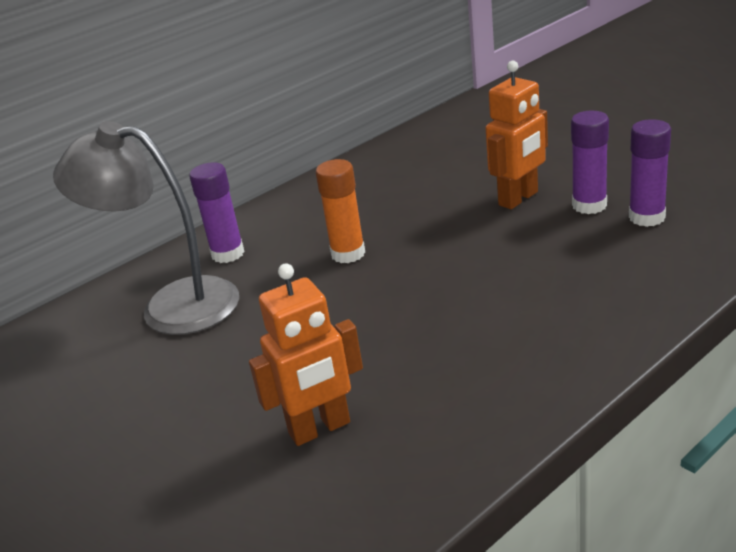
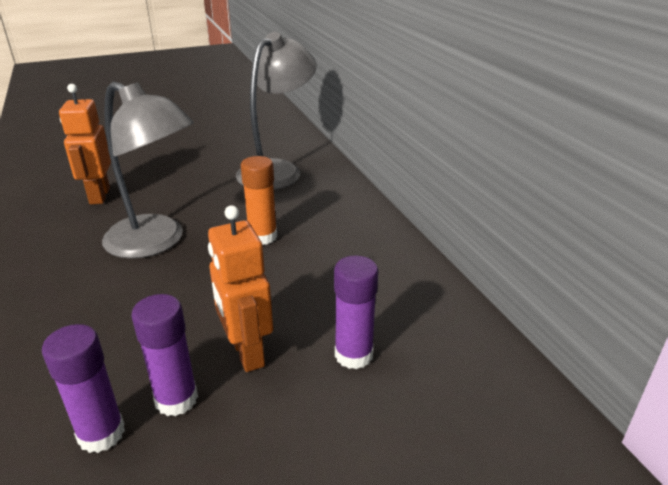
camera: 105 degrees right, 0 degrees up
purple glue stick [189,162,245,263] -> purple glue stick moved to [334,255,378,369]
none -> grey lamp [102,82,194,259]

